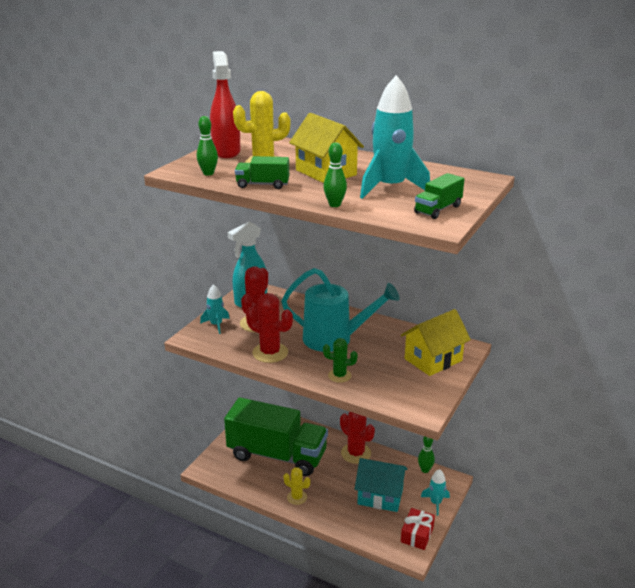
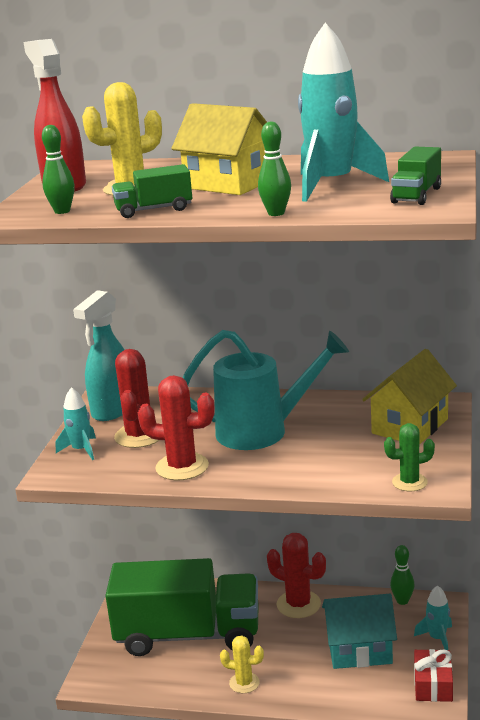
camera: 15 degrees left, 5 degrees down
green cactus [323,338,358,383] -> green cactus moved to [384,423,435,491]

